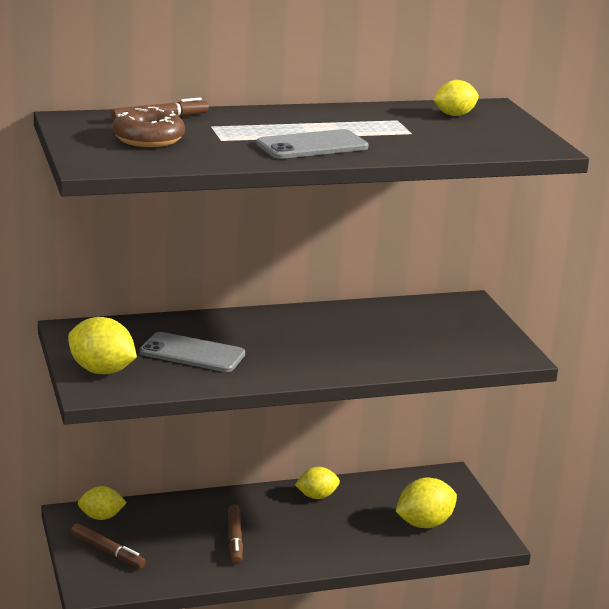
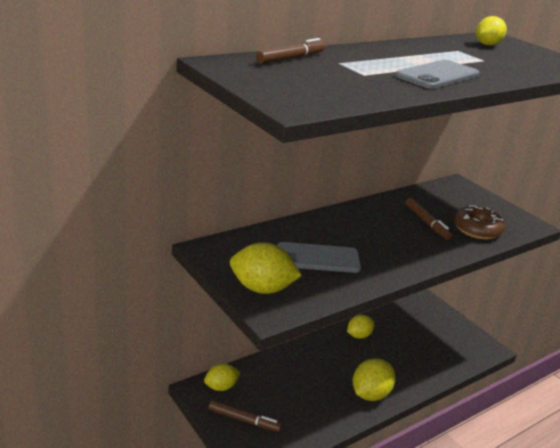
camera: 20 degrees left, 5 degrees up
brown donut [113,107,185,147] -> brown donut moved to [454,205,505,239]
brown marker [228,505,243,565] -> brown marker moved to [405,198,452,240]
yellow lemon [395,478,457,528] -> yellow lemon moved to [353,358,395,401]

